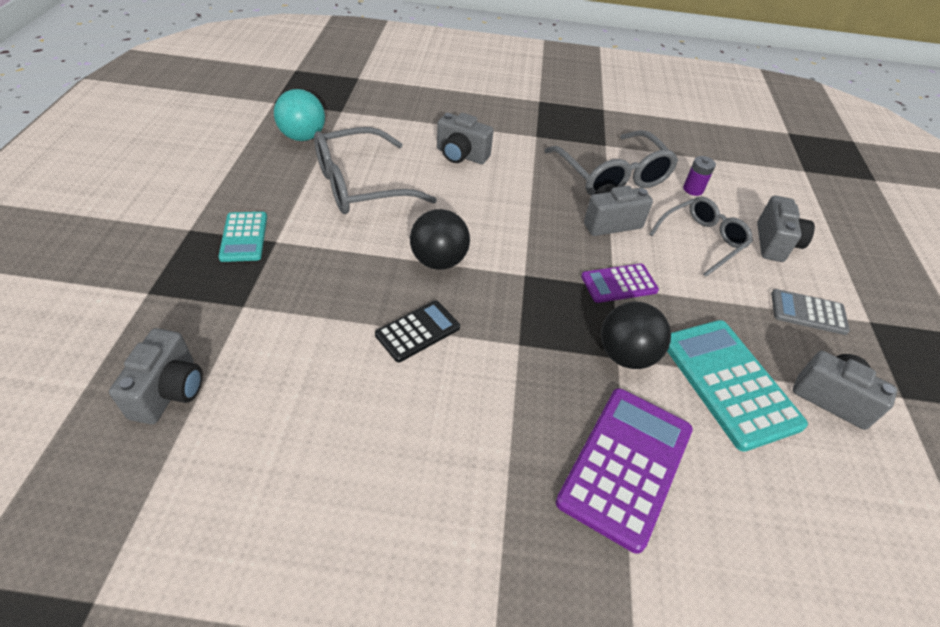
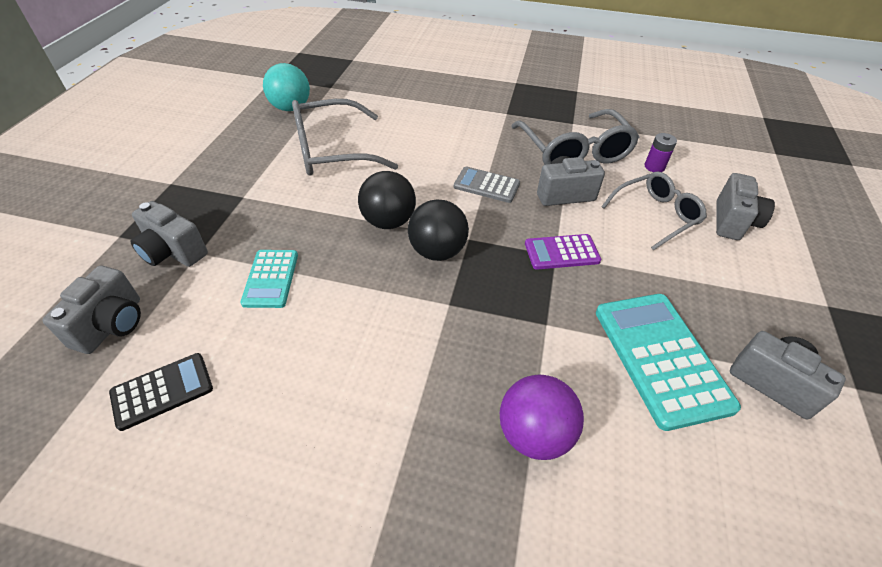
camera: 10 degrees right, 0 degrees up
turquoise calculator [218,212,267,262] -> turquoise calculator moved to [240,250,298,308]
black calculator [375,300,460,362] -> black calculator moved to [109,353,213,431]
grey camera [437,113,494,164] -> grey camera moved to [130,201,208,267]
purple calculator [556,388,693,554] -> purple ball [500,375,584,460]
black ball [601,301,671,369] -> black ball moved to [408,199,469,261]
grey calculator [771,289,850,335] -> grey calculator moved to [454,166,520,203]

